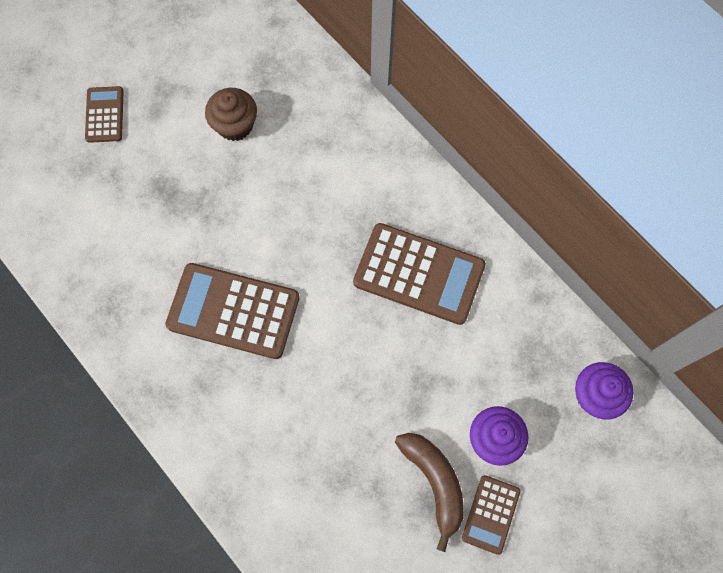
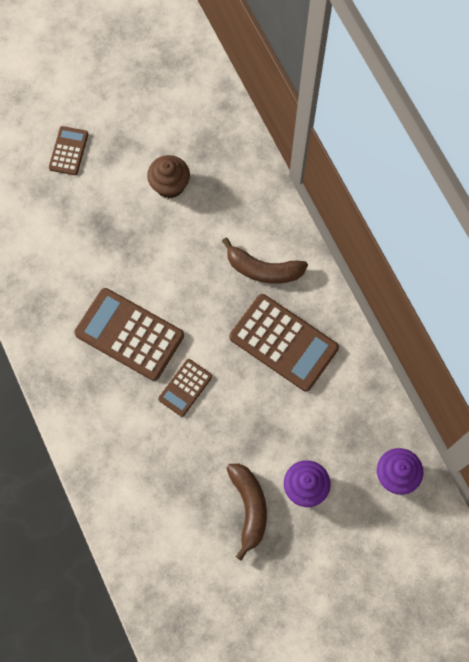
camera: 15 degrees right, 0 degrees up
brown calculator [462,475,520,555] -> brown calculator moved to [158,359,212,417]
none -> brown banana [222,238,308,284]

